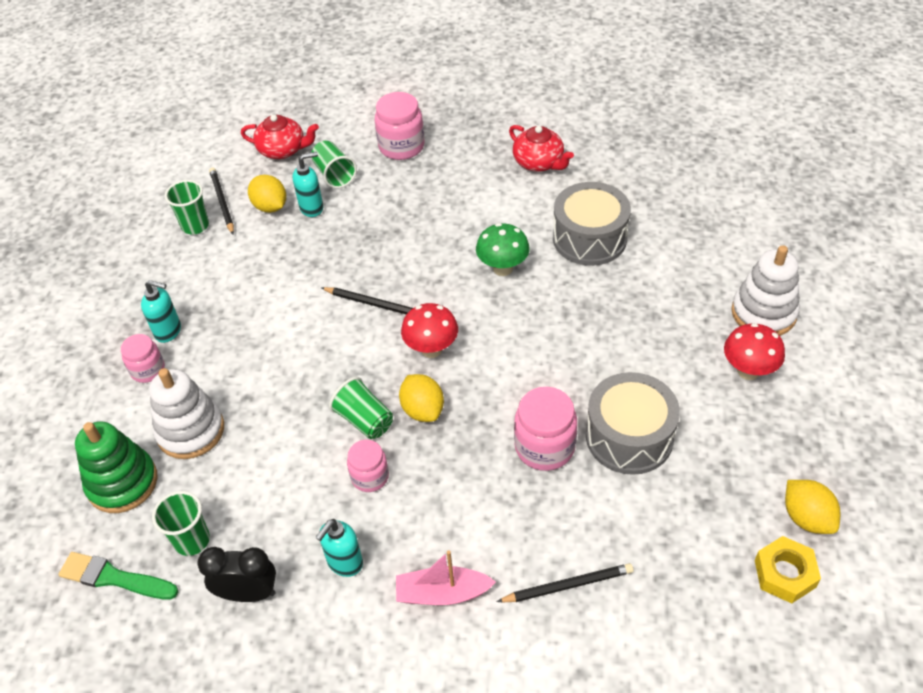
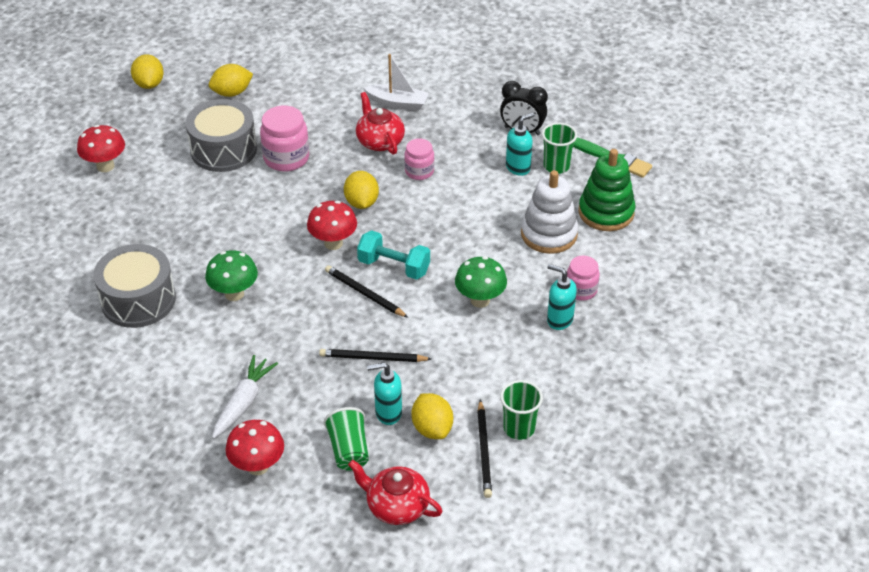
camera: 165 degrees left, 5 degrees down
turquoise soap dispenser [315,519,363,577] -> turquoise soap dispenser moved to [506,112,535,176]
green cup [329,377,393,439] -> none
pink jar [375,92,424,160] -> red mushroom [225,420,284,475]
pink boat [396,550,496,605] -> white boat [363,54,429,111]
black pencil [497,563,633,602] -> black pencil moved to [319,349,431,362]
red teapot [509,125,574,172] -> red teapot moved to [356,92,405,155]
white stacking toy [731,245,800,336] -> none
yellow nut [755,536,821,603] -> none
none -> yellow lemon [209,64,253,97]
none -> white carrot [212,355,278,439]
none -> turquoise dumbbell [357,230,430,280]
none -> green mushroom [455,256,507,308]

